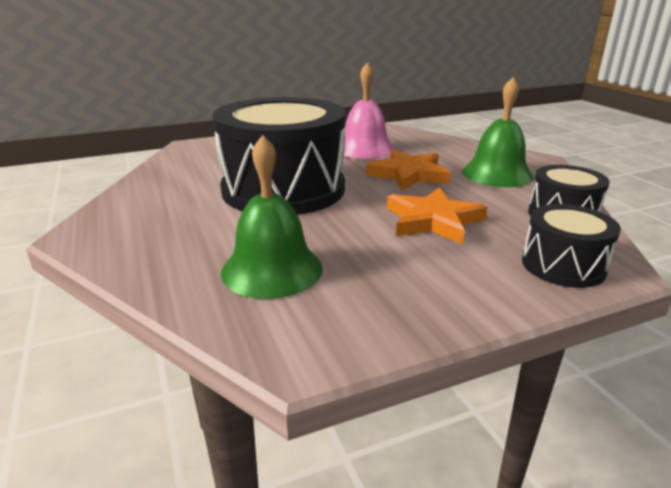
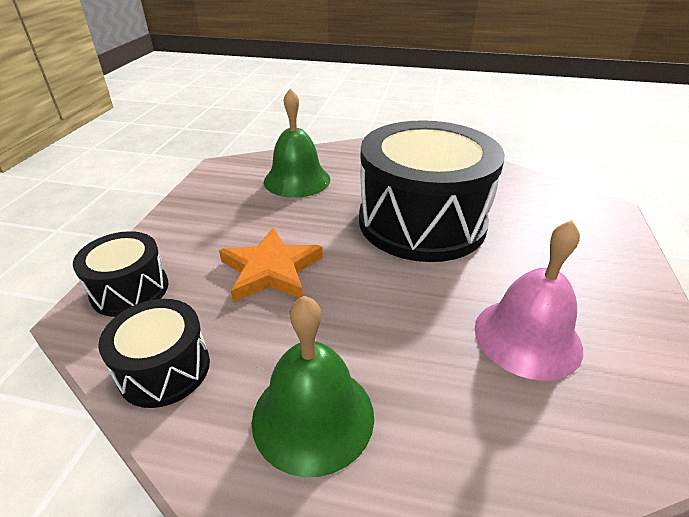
camera: 125 degrees right, 10 degrees up
orange star [366,149,451,191] -> none

